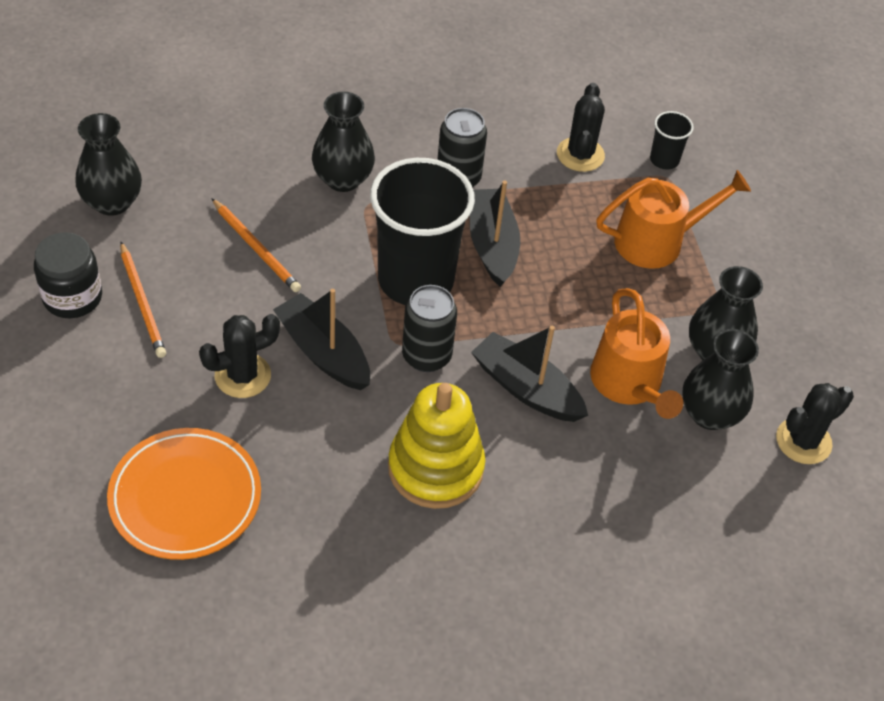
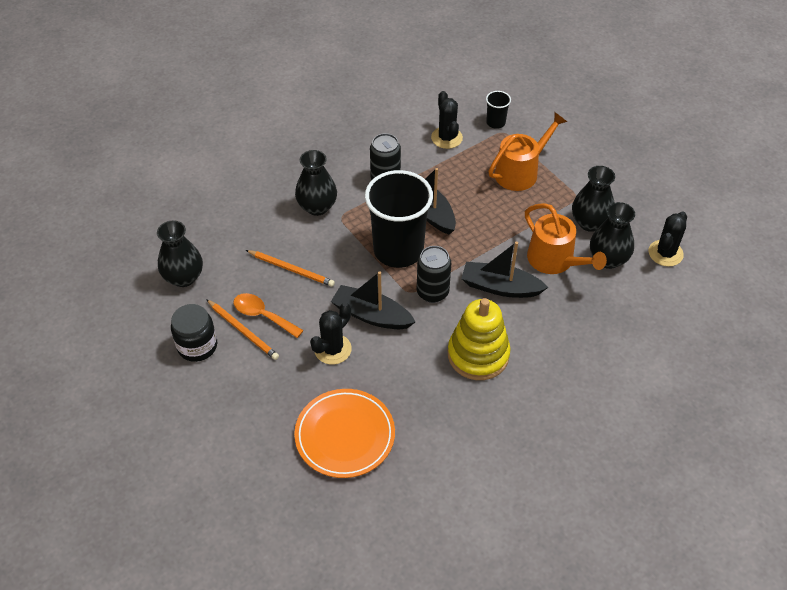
camera: 20 degrees left, 0 degrees up
none -> orange spoon [234,293,304,338]

